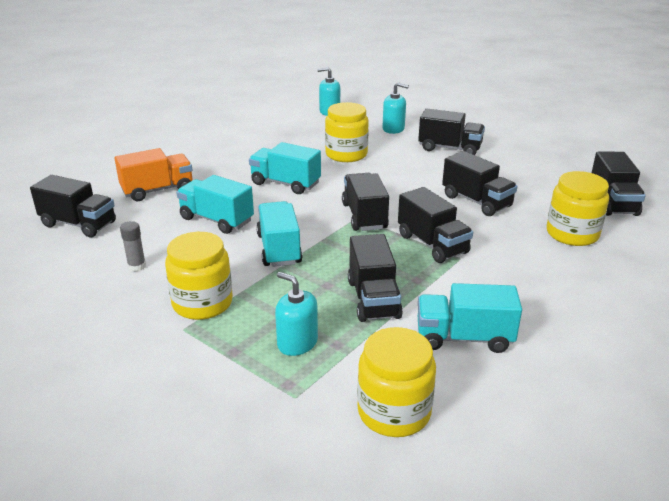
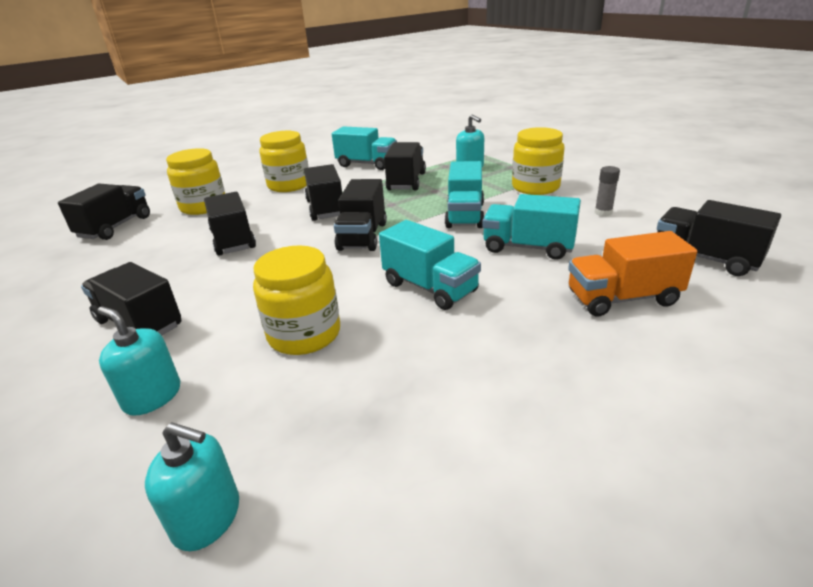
camera: 160 degrees left, 0 degrees up
turquoise truck [176,175,254,234] -> turquoise truck turned 150 degrees clockwise [482,194,581,260]
yellow jar [357,327,436,437] -> yellow jar moved to [259,131,309,192]

